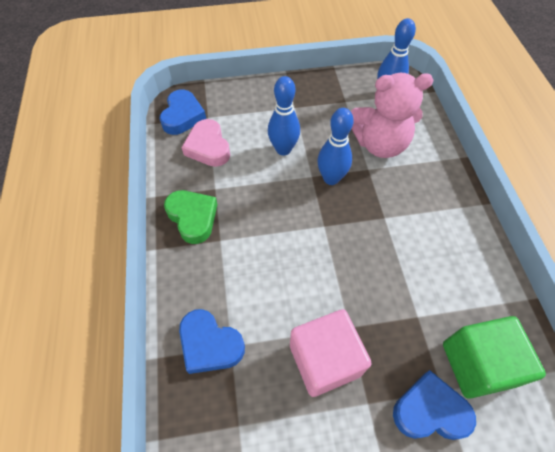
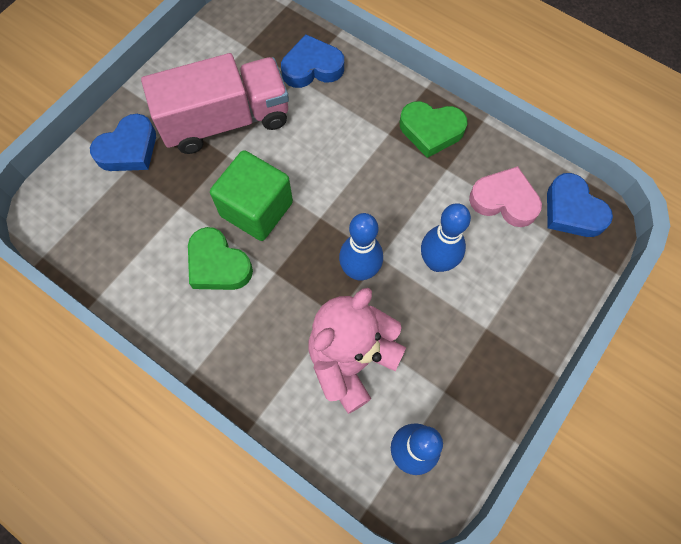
camera: 135 degrees right, 10 degrees up
pink cube [290,309,371,397] -> pink truck [141,53,289,154]
green cube [443,316,546,399] -> green cube moved to [210,150,293,241]
none -> green heart [188,227,253,290]

